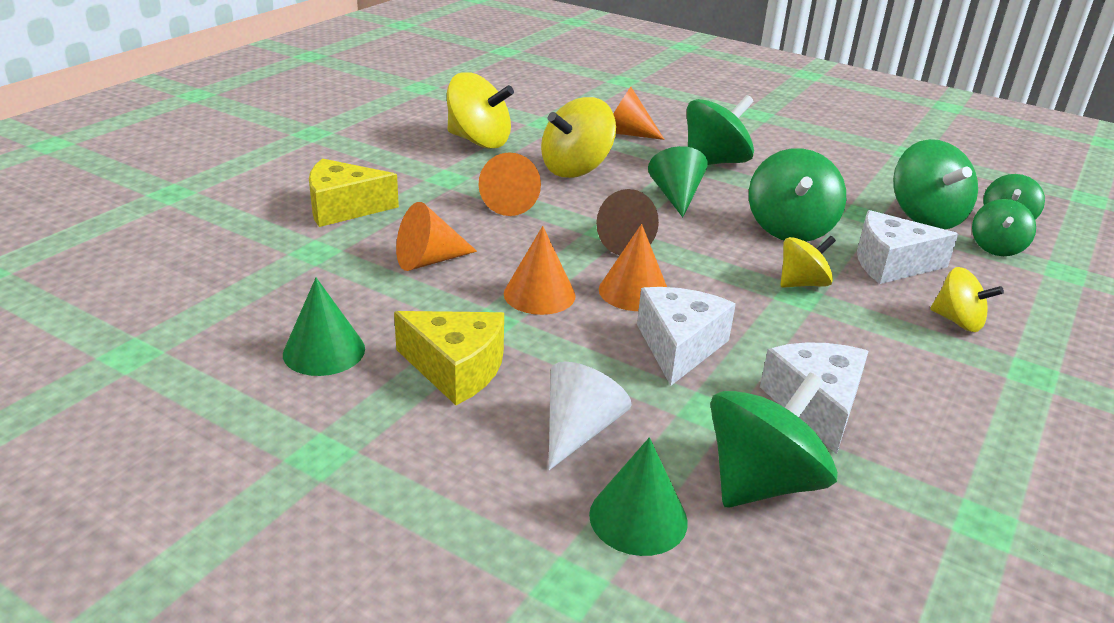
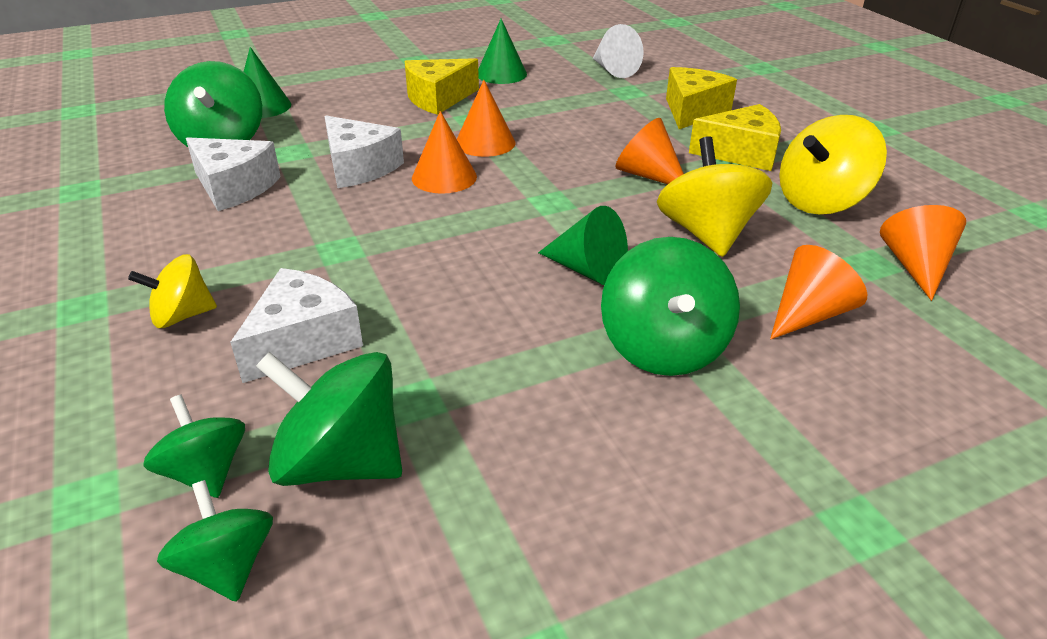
camera: 125 degrees right, 5 degrees up
orange cone [396,202,477,271] -> orange cone moved to [880,205,966,301]
white cone [549,362,632,470] -> white cone moved to [593,24,643,78]
brown cone [596,189,659,255] -> none
green spinning top [749,148,846,242] -> none
yellow spinning top [781,236,836,288] -> none
none -> yellow cheese [689,104,781,171]

